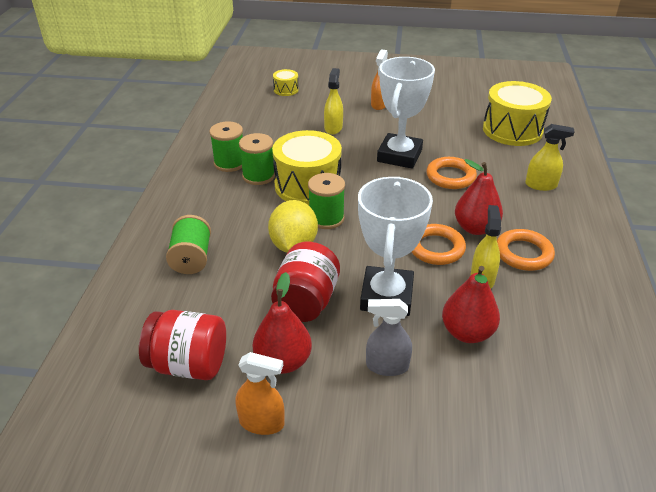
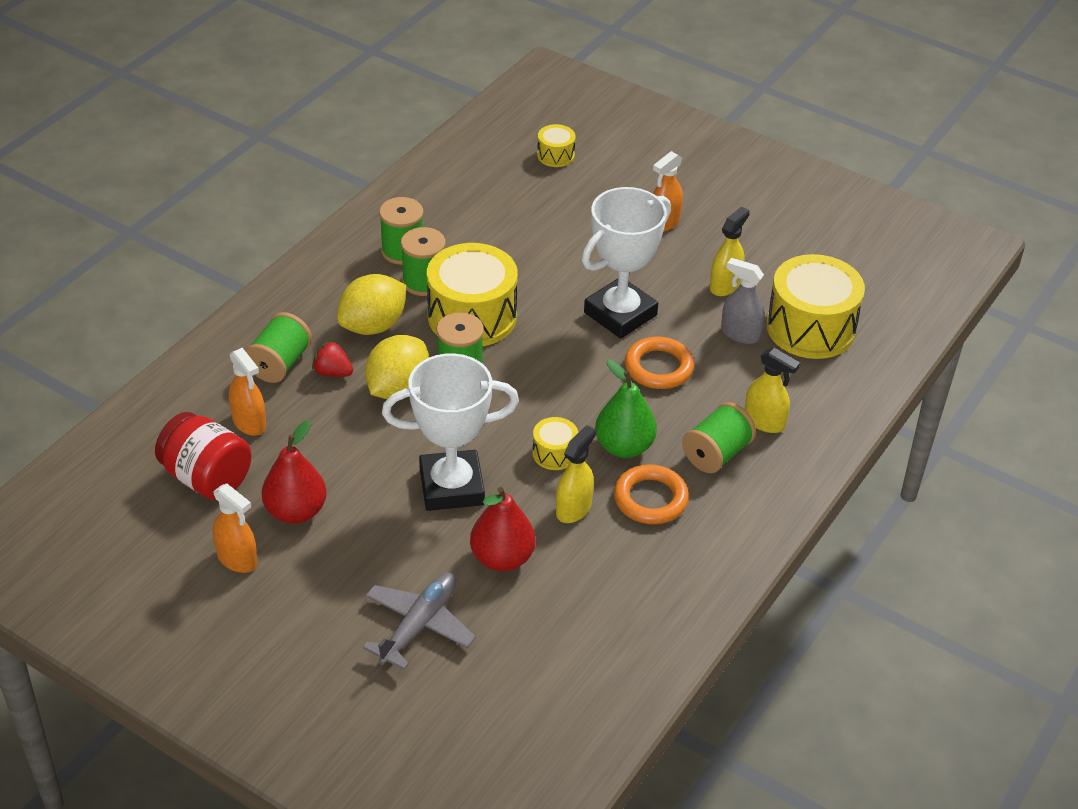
camera: 25 degrees right, 5 degrees up
red jar [271,242,340,322] -> none
yellow spray bottle [324,68,343,135] -> yellow spray bottle moved to [710,207,750,296]
white trophy [358,177,433,316] -> white trophy turned 45 degrees clockwise [382,353,519,511]
grey spray bottle [366,299,412,376] -> grey spray bottle moved to [721,258,765,344]
orange ring [412,224,466,265] -> yellow drum [532,417,578,470]
red pear [455,159,503,235] -> green pear [595,359,657,458]
none -> orange spray bottle [229,348,266,436]
none -> red strawberry [312,340,353,377]
none -> yellow lemon [337,274,406,335]
none -> grey plane [363,573,476,670]
none -> green spool [682,402,756,473]

